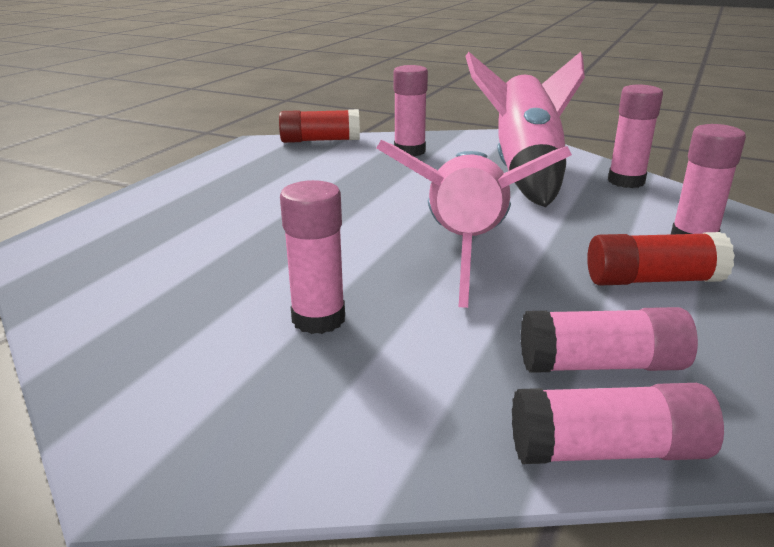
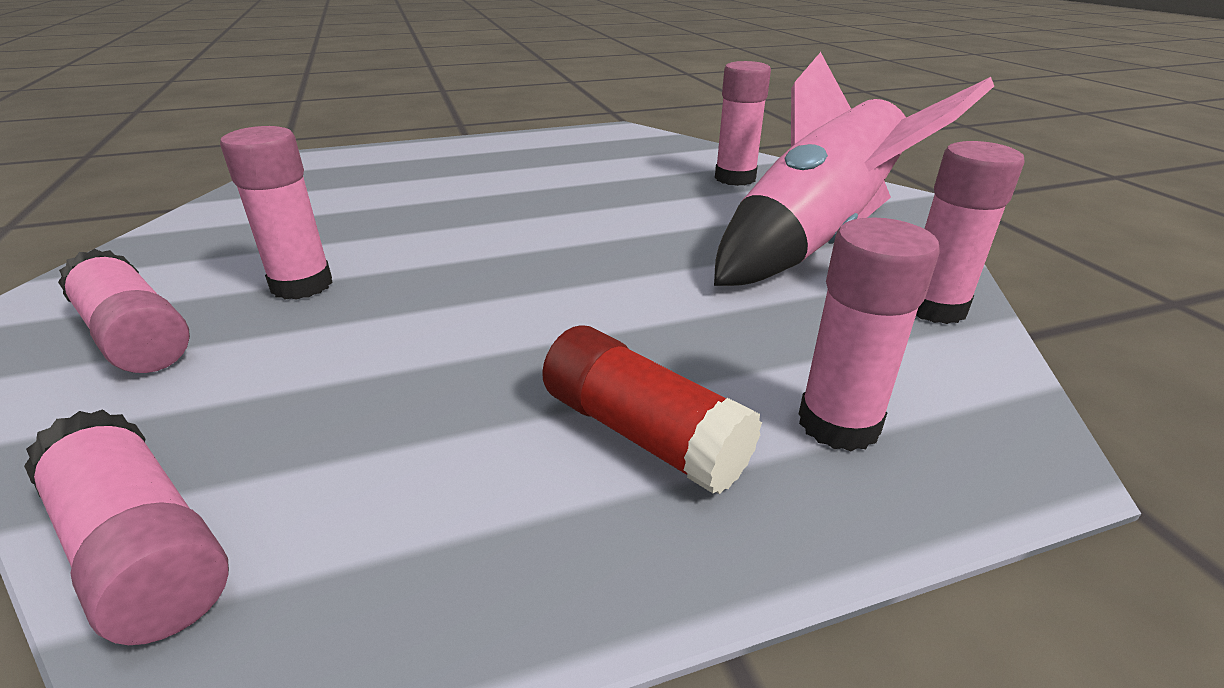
camera: 45 degrees right, 5 degrees up
red glue stick [279,109,360,143] -> none
pink rocket [376,140,572,308] -> none
pink glue stick [521,307,698,373] -> pink glue stick moved to [58,249,190,373]

